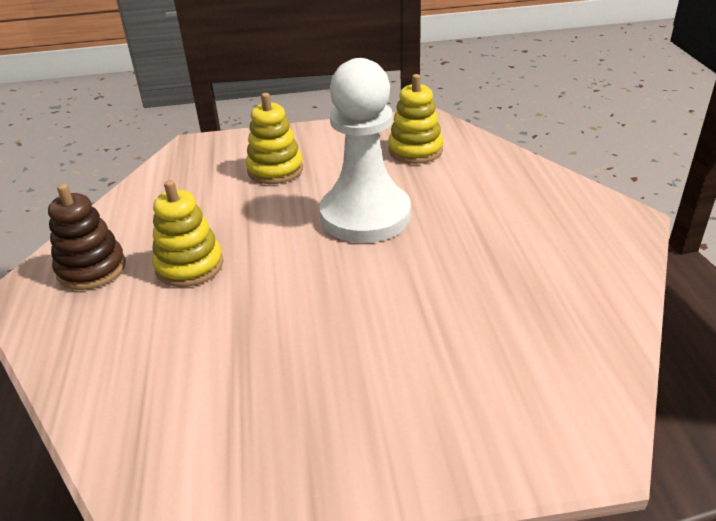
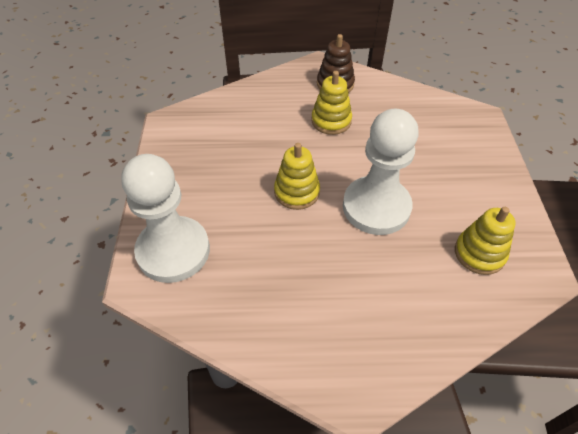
camera: 95 degrees right, 15 degrees up
yellow stacking toy [246,93,303,184] -> yellow stacking toy moved to [274,143,320,210]
none -> white pawn [121,154,210,283]

